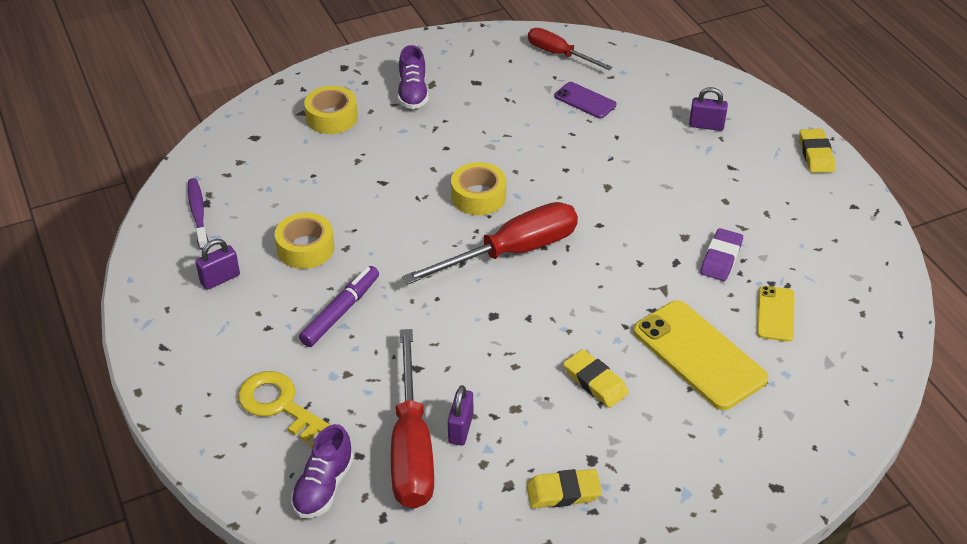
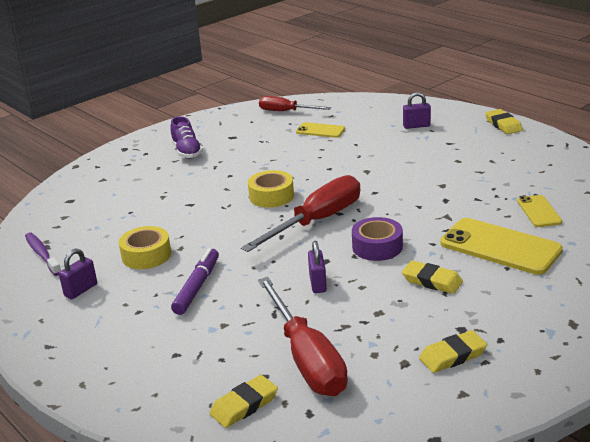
camera: 15 degrees left, 15 degrees down
yellow key [238,371,330,448] -> none
purple shoe [291,424,354,518] -> yellow eraser [209,375,278,428]
yellow tape [304,86,358,134] -> none
purple padlock [448,385,473,445] -> purple padlock moved to [308,241,327,293]
purple phone [554,82,616,118] -> yellow phone [296,122,345,138]
purple eraser [700,228,743,281] -> none
none -> purple tape [352,217,403,261]

